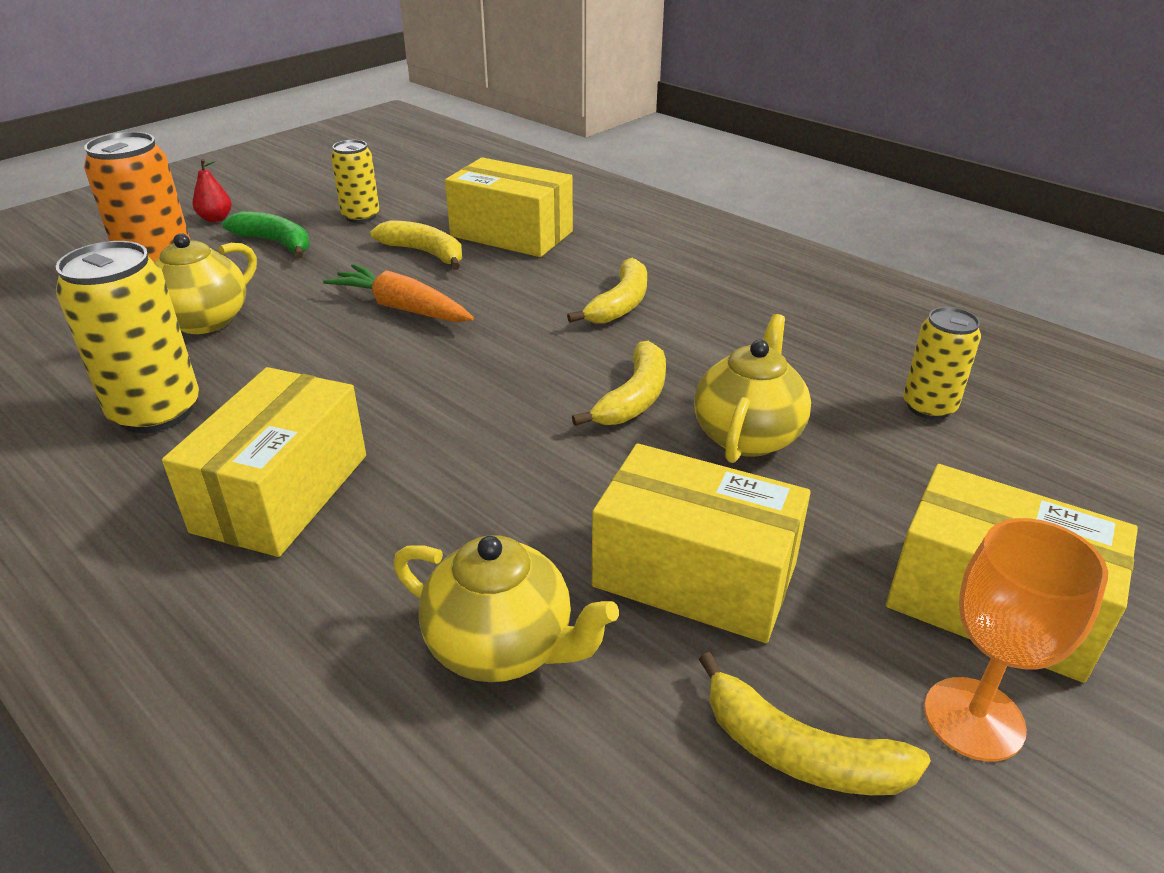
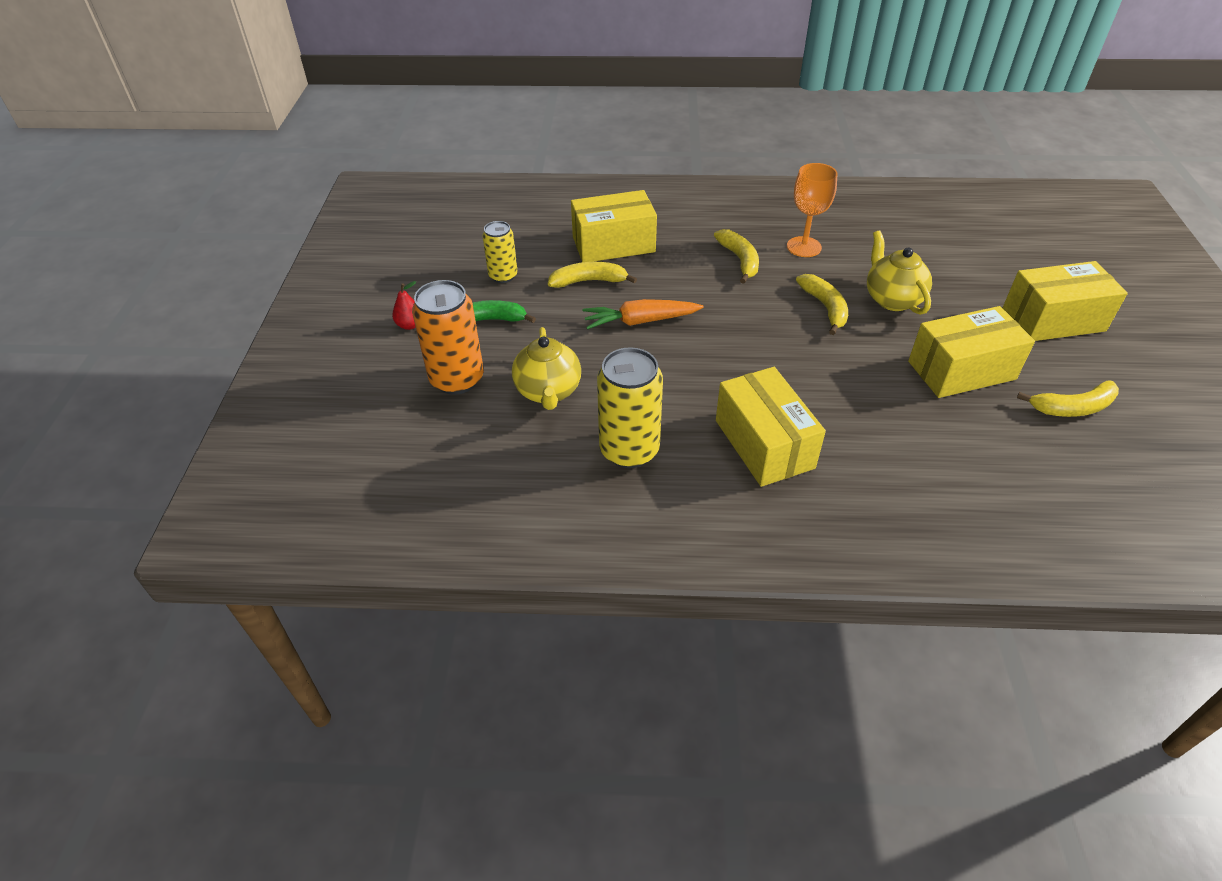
camera: 40 degrees left, 10 degrees up
yellow teapot [393,535,619,682] -> none
yellow can [903,307,981,420] -> none
orange goblet [924,518,1108,761] -> orange goblet moved to [787,163,837,257]

